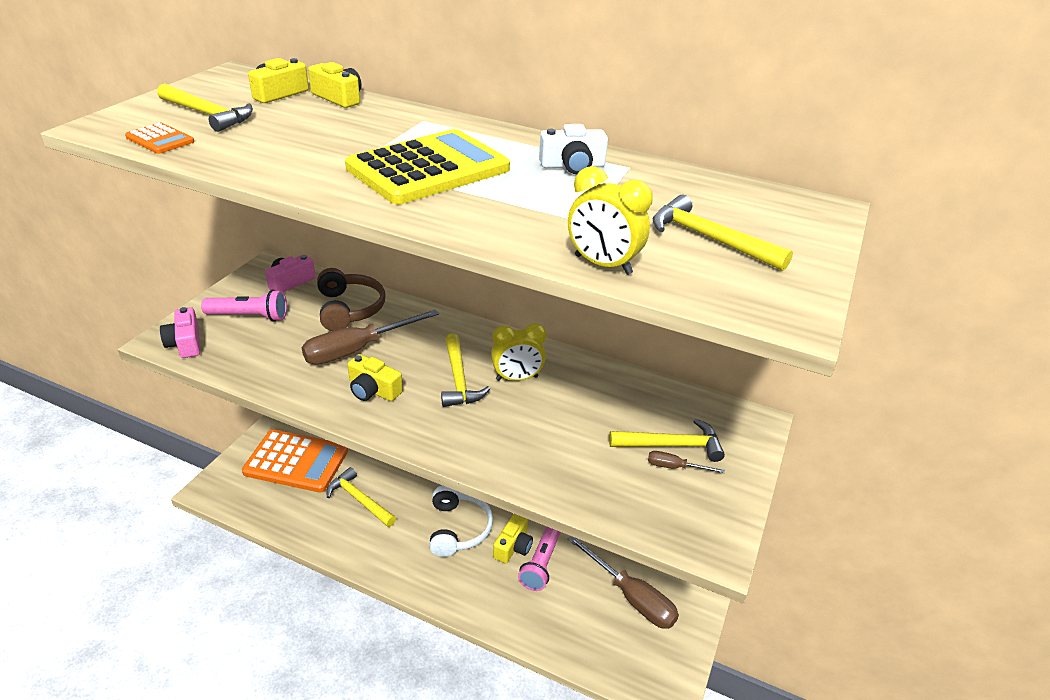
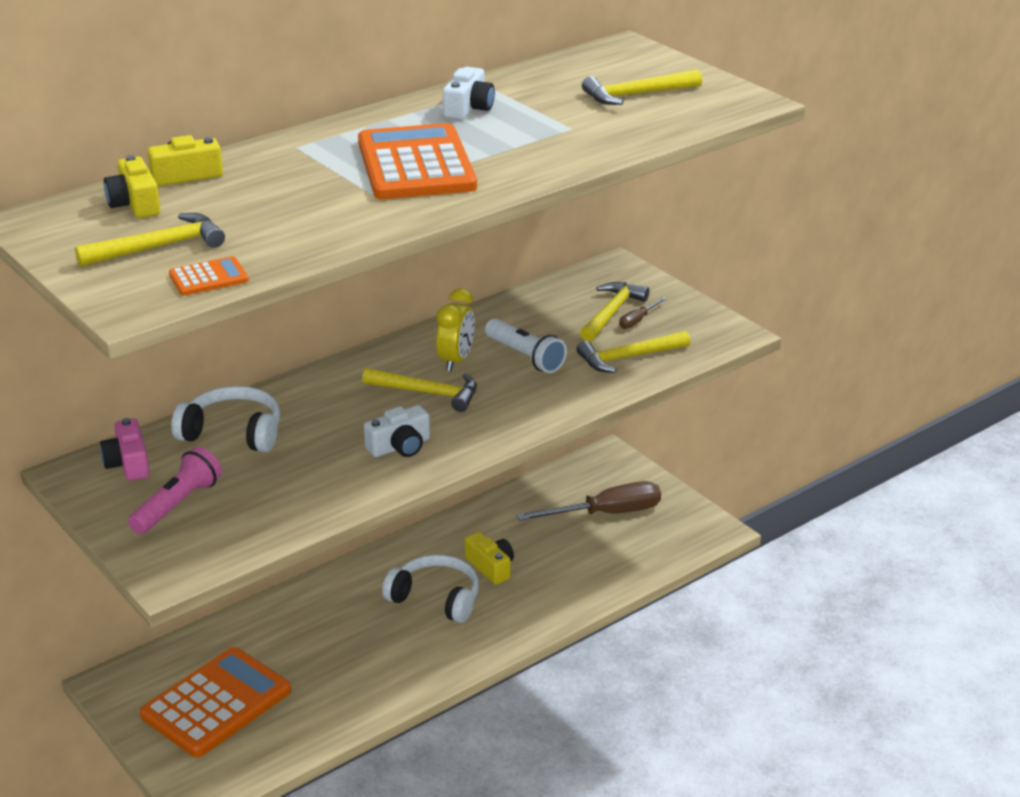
camera: 60 degrees left, 5 degrees down
pink camera [160,307,200,358] -> none
brown screwdriver [302,309,439,365] -> none
brown headphones [317,268,385,331] -> white headphones [172,386,280,452]
yellow hammer [326,467,396,527] -> yellow hammer moved to [576,331,690,373]
yellow calculator [345,129,510,204] -> orange calculator [358,123,477,199]
yellow camera [347,354,403,401] -> white camera [364,405,430,457]
pink flashlight [518,526,561,591] -> none
yellow clock [568,166,653,275] -> none
none -> white flashlight [485,319,567,373]

